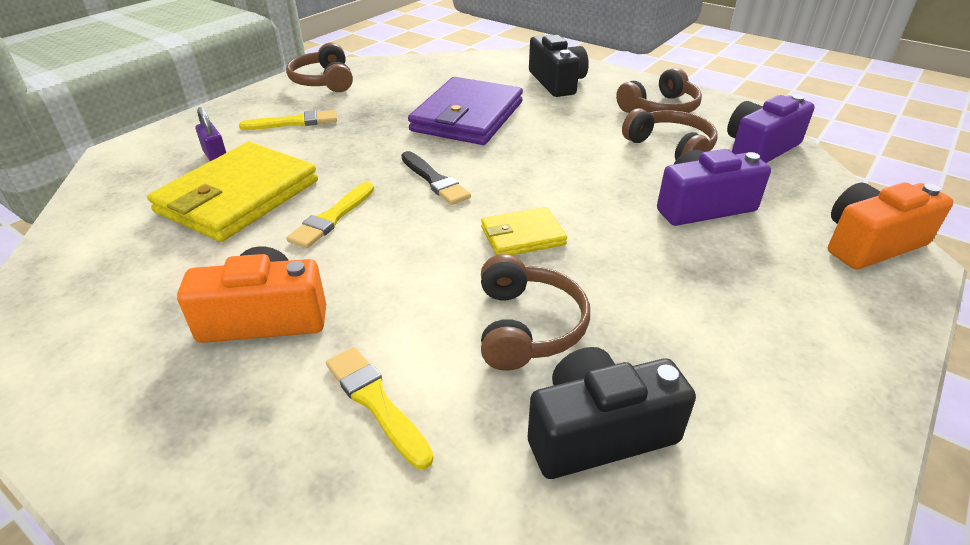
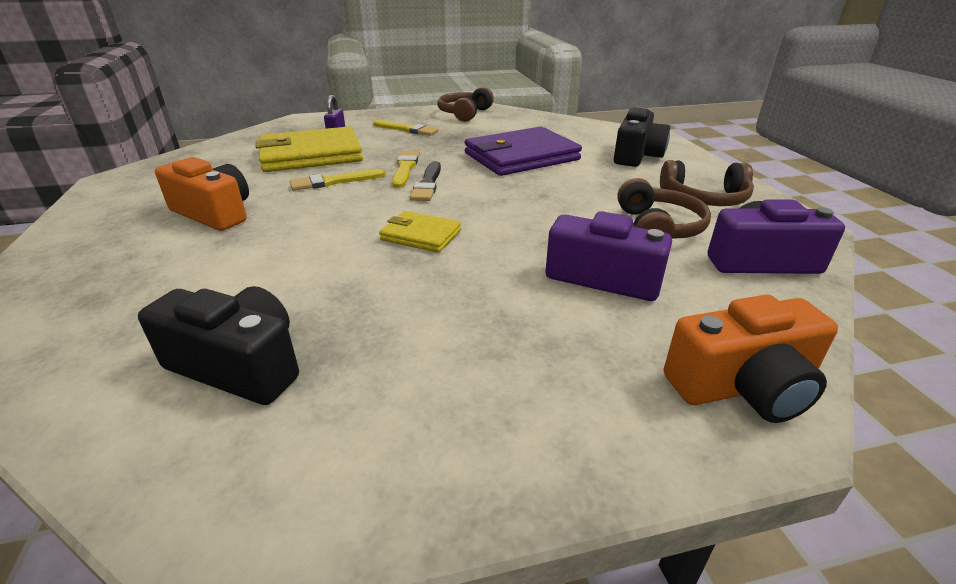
camera: 40 degrees right, 5 degrees down
yellow brush [326,347,434,469] -> yellow brush moved to [392,151,420,188]
brown headphones [481,254,590,371] -> none
orange camera [828,182,953,269] -> orange camera turned 150 degrees clockwise [664,295,838,423]

